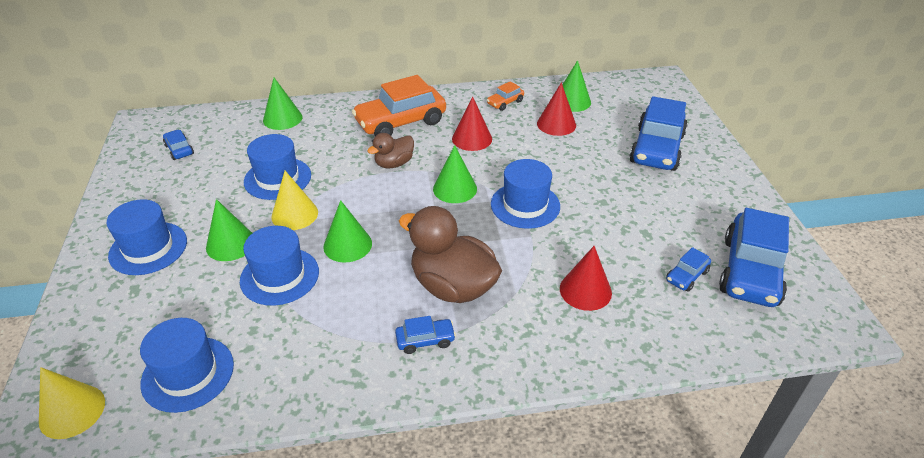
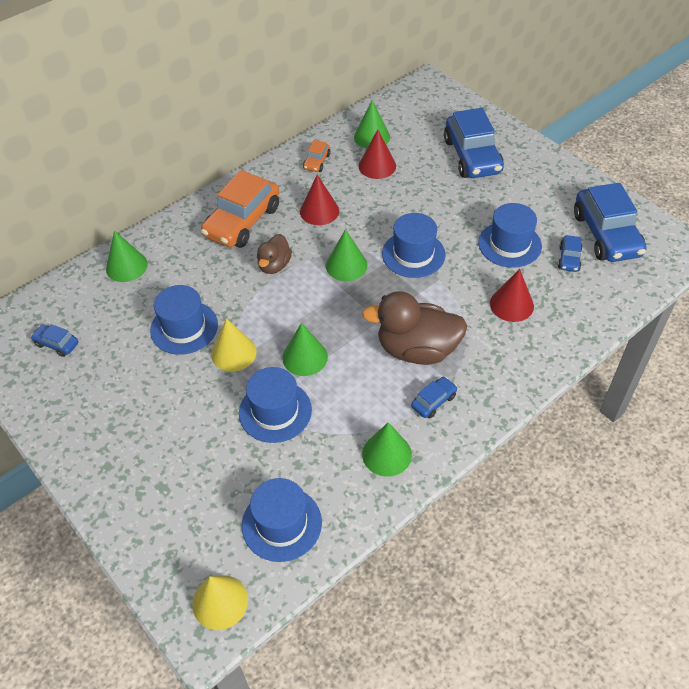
camera: 30 degrees left, 10 degrees up
blue hat [106,199,187,275] -> blue hat moved to [478,203,542,268]
green cone [206,199,252,261] -> green cone moved to [362,422,412,477]

